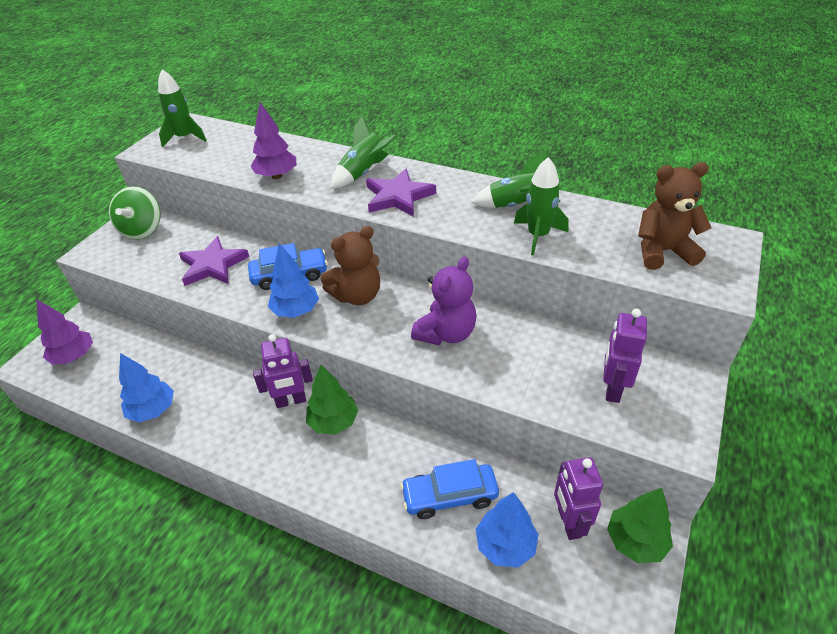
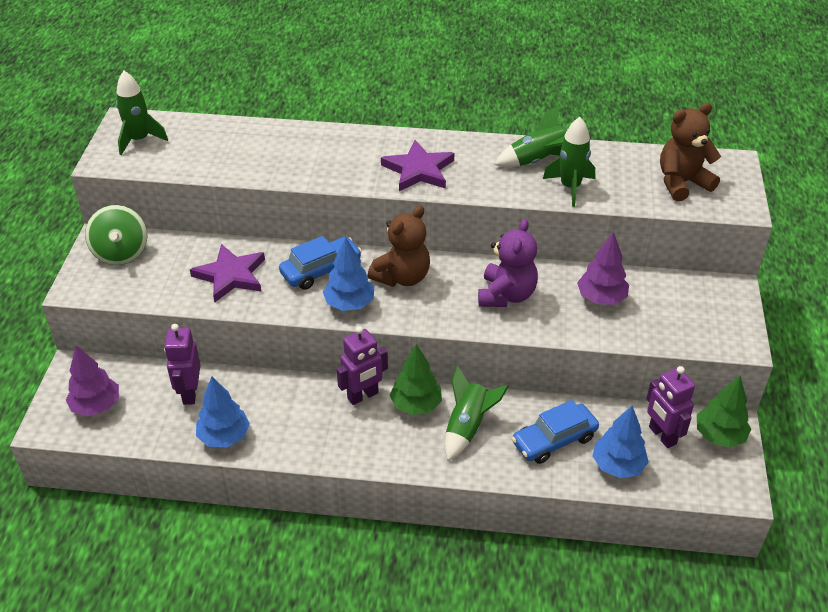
camera: 20 degrees left, 0 degrees up
purple tree [251,102,296,179] -> purple tree moved to [577,231,629,305]
green rocket [331,117,397,189] -> green rocket moved to [445,365,509,461]
purple robot [603,309,647,403] -> purple robot moved to [164,324,201,405]

